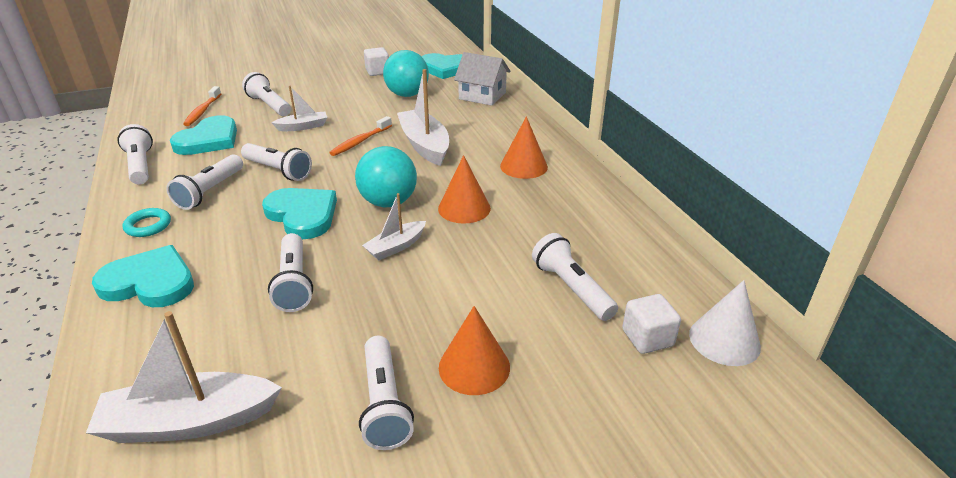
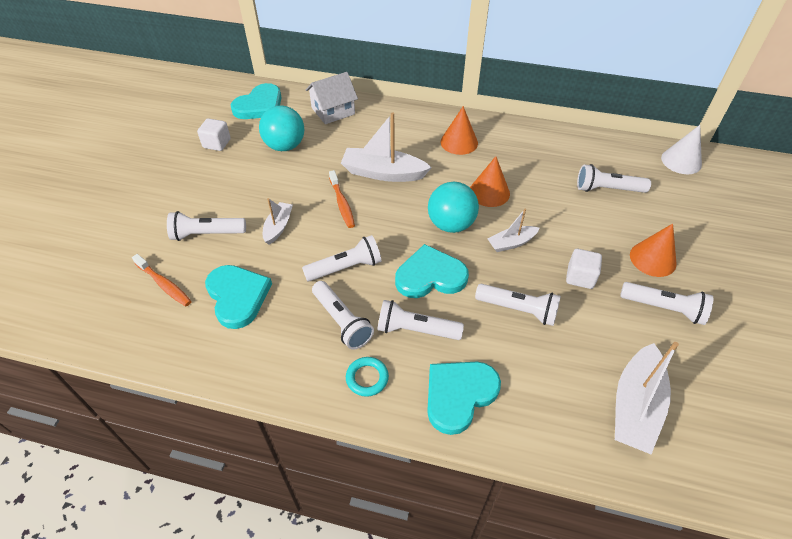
camera: 55 degrees left, 15 degrees up
white flashlight [117,124,153,185] -> white flashlight moved to [377,300,464,340]
white boat [362,193,426,260] -> white boat turned 75 degrees clockwise [488,209,540,252]
white cube [622,294,681,354] -> white cube moved to [566,249,602,289]

